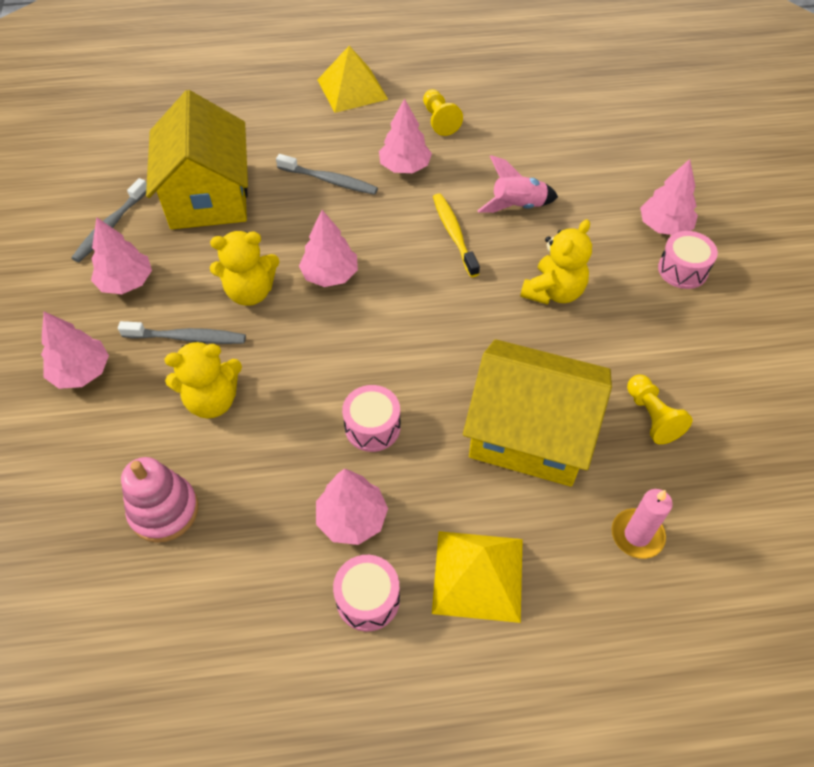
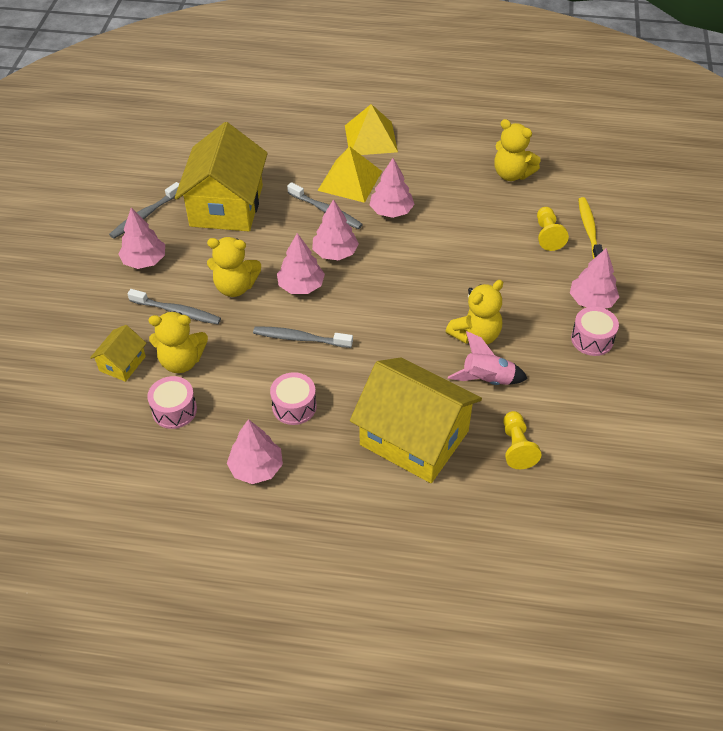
camera: 15 degrees right, 5 degrees down
pink tree [41,311,109,389] -> pink tree moved to [312,199,359,260]
pink stacking toy [121,457,199,543] -> none
pink drum [333,555,400,632] -> pink drum moved to [147,376,197,429]
yellow pawn [423,89,463,136] -> yellow pawn moved to [537,207,569,251]
yellow pyramid [432,531,523,623] -> yellow pyramid moved to [317,146,382,203]
yellow toothbrush [433,194,480,277] -> yellow toothbrush moved to [578,197,603,259]
pink rocket [477,155,558,213] -> pink rocket moved to [448,331,528,385]
pink candle [612,489,673,559] -> none
none -> yellow house [90,325,147,382]
none -> grey toothbrush [253,326,353,348]
none -> yellow teddy bear [494,119,541,181]

